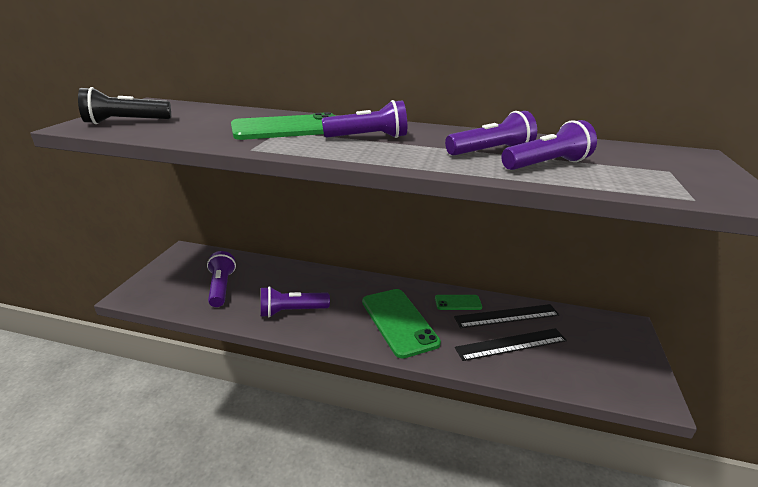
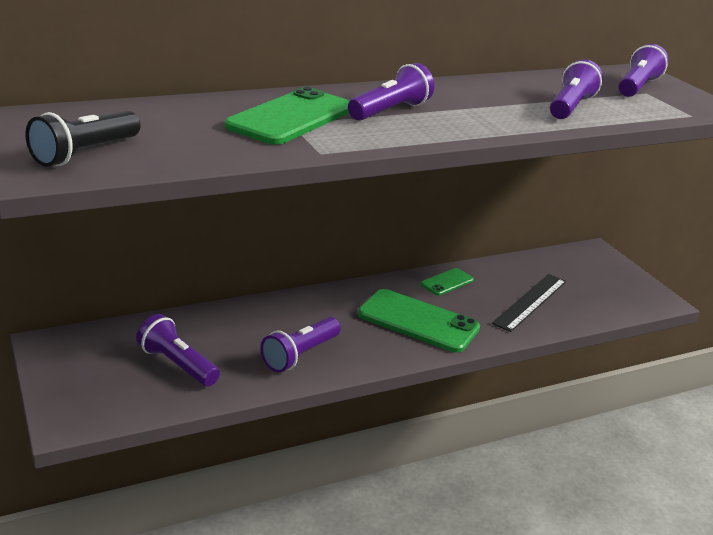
camera: 40 degrees left, 0 degrees up
purple flashlight [445,111,537,156] -> purple flashlight moved to [618,44,669,97]
black ruler [454,304,559,328] -> none

